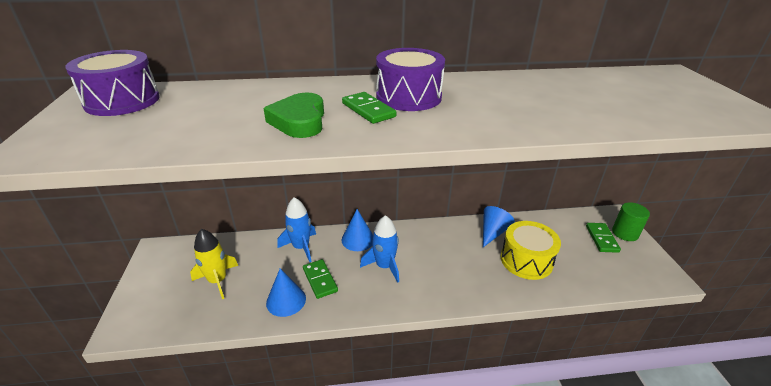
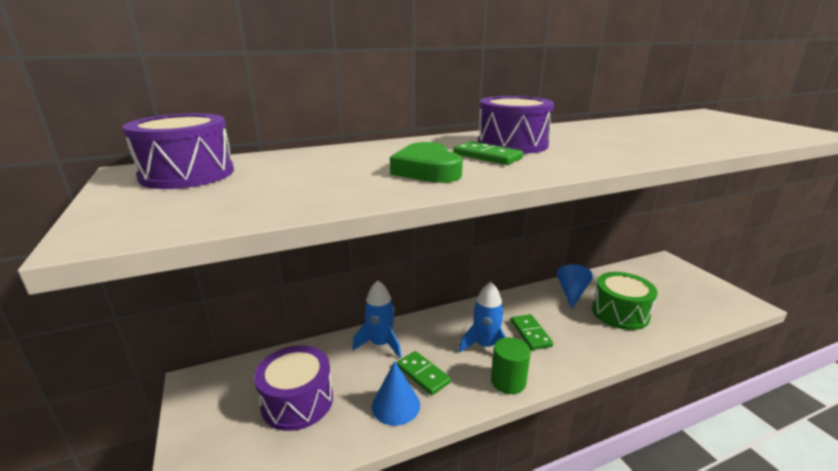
camera: 15 degrees left, 10 degrees down
yellow rocket [190,229,238,299] -> purple drum [254,345,333,431]
blue cone [342,209,373,251] -> none
yellow drum [501,221,561,280] -> green drum [592,272,657,330]
green domino [586,223,621,253] -> green domino moved to [511,314,553,350]
green cylinder [612,202,650,241] -> green cylinder moved to [491,337,531,394]

